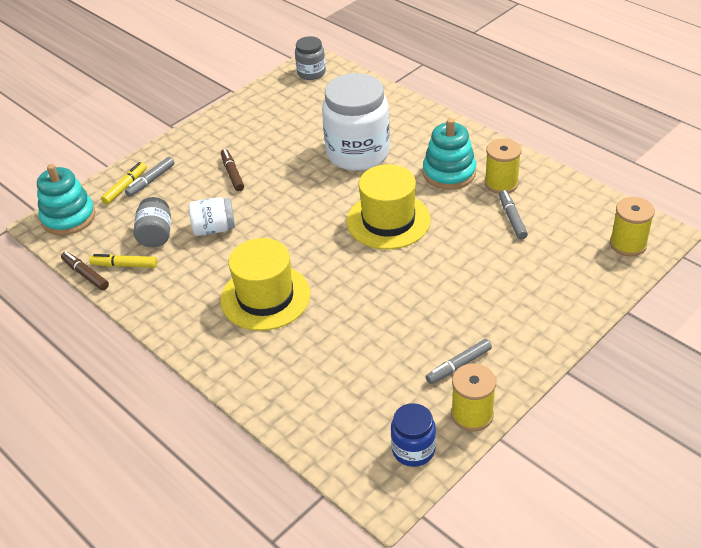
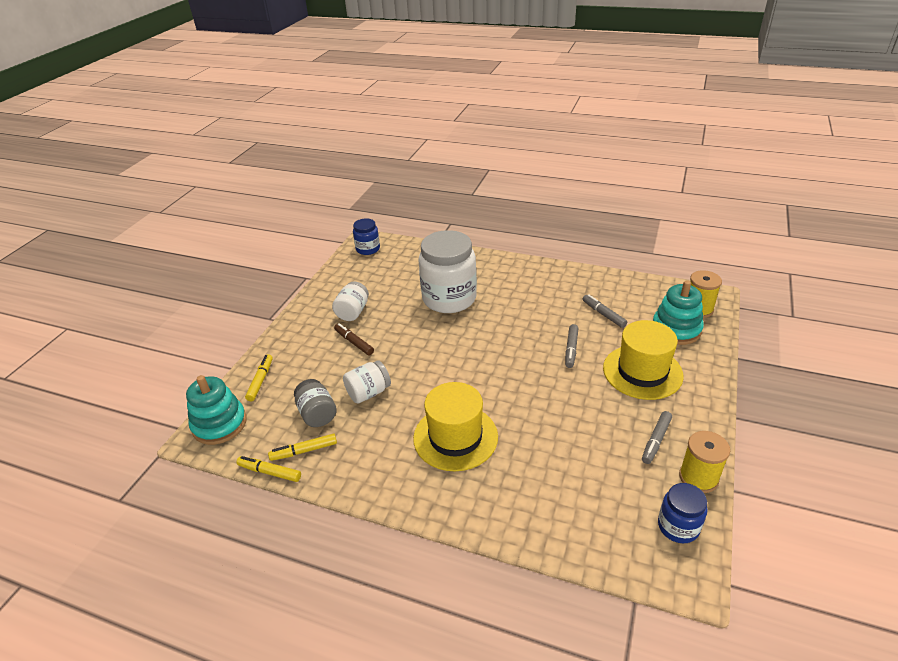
camera: 25 degrees left, 5 degrees down
brown marker [61,252,109,290] -> yellow marker [236,456,301,482]
grey marker [125,157,175,197] -> grey marker moved to [565,324,579,368]
grey jar [295,36,326,80] -> blue jar [353,218,380,255]
yellow hat [347,164,431,249] -> yellow hat moved to [603,320,684,400]
turquoise stacking toy [423,118,476,190] -> turquoise stacking toy moved to [653,280,704,345]
yellow spool [485,138,521,194] -> none
none -> white jar [332,281,369,321]

